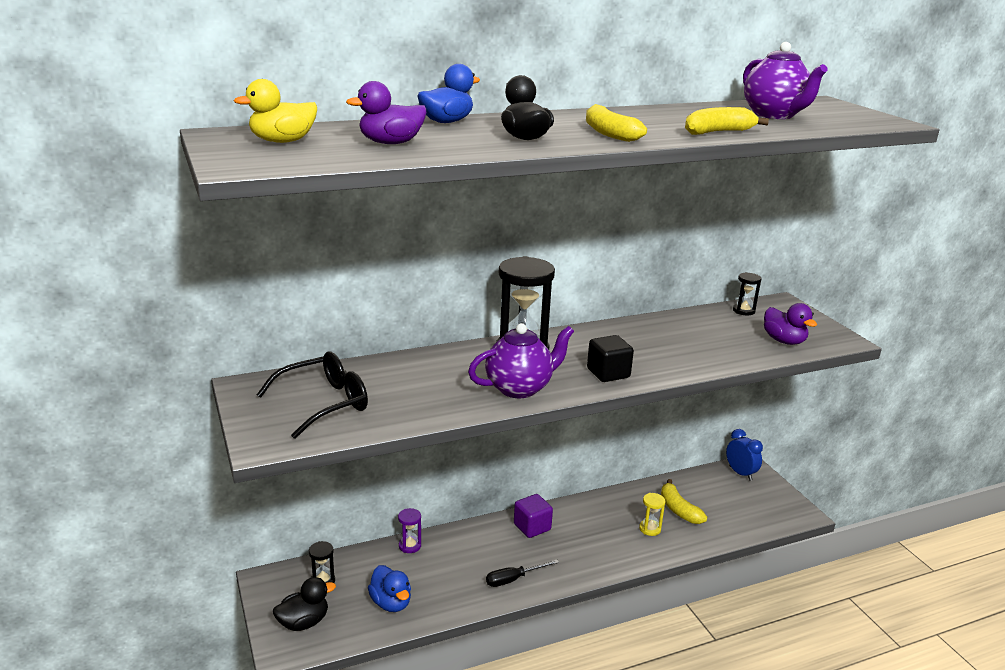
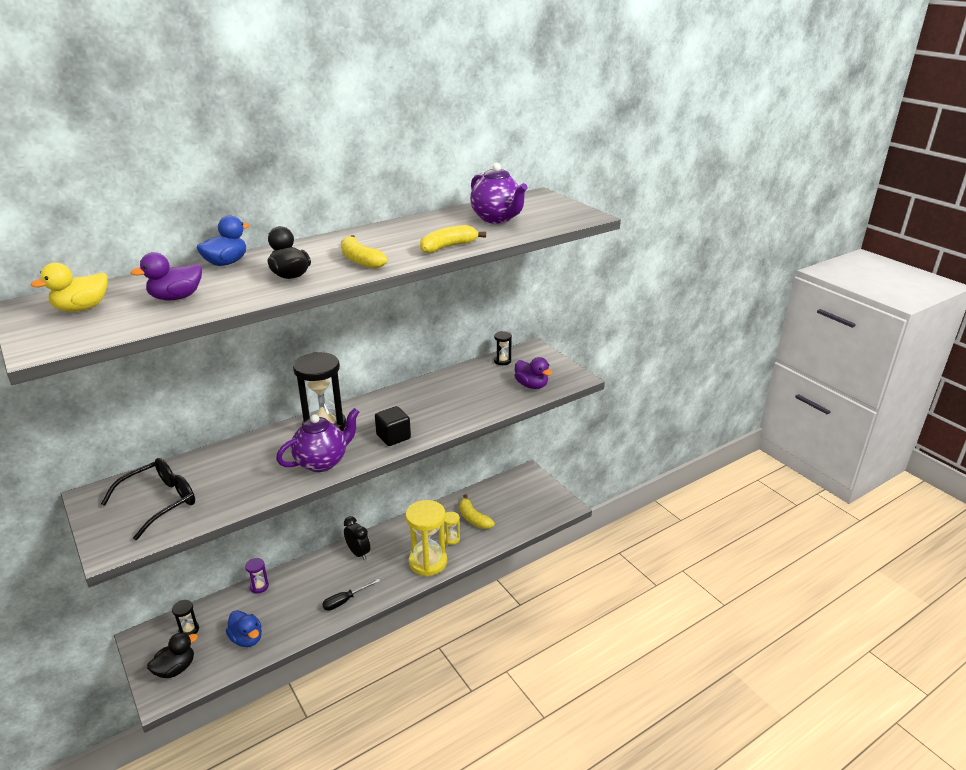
camera: 10 degrees left, 5 degrees up
purple cube [514,494,553,538] -> black clock [344,516,370,560]
blue clock [726,429,763,481] -> none
none -> yellow hourglass [406,500,447,576]

